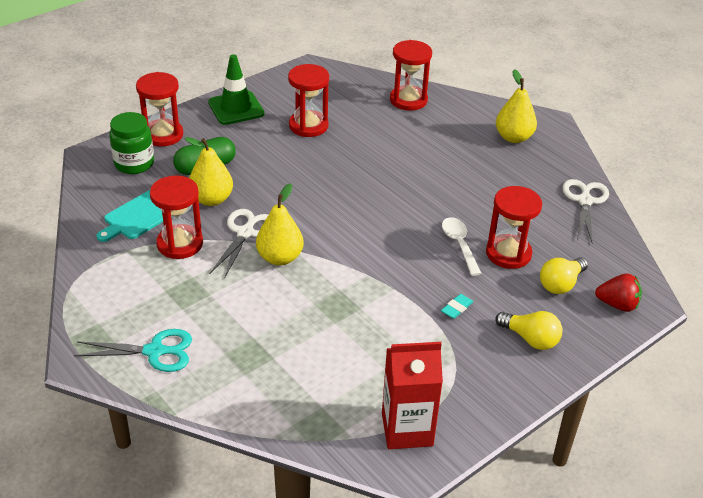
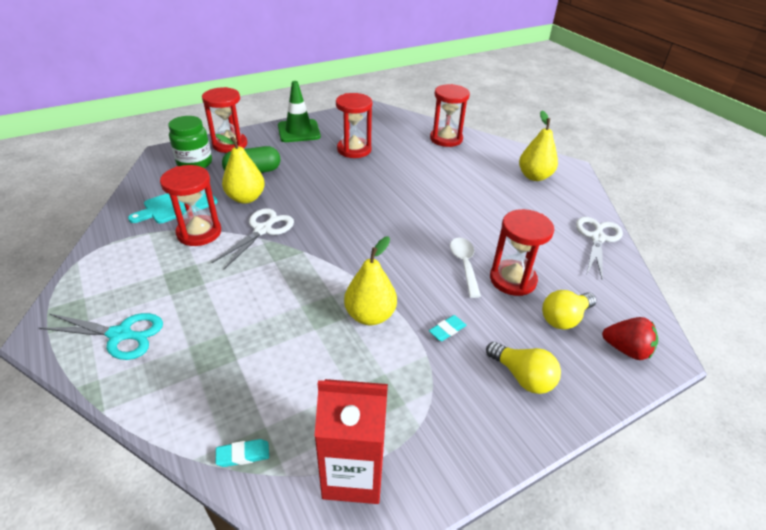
camera: 10 degrees right, 0 degrees up
yellow pear [256,183,304,265] -> yellow pear moved to [344,236,397,325]
none -> turquoise eraser [216,439,269,467]

